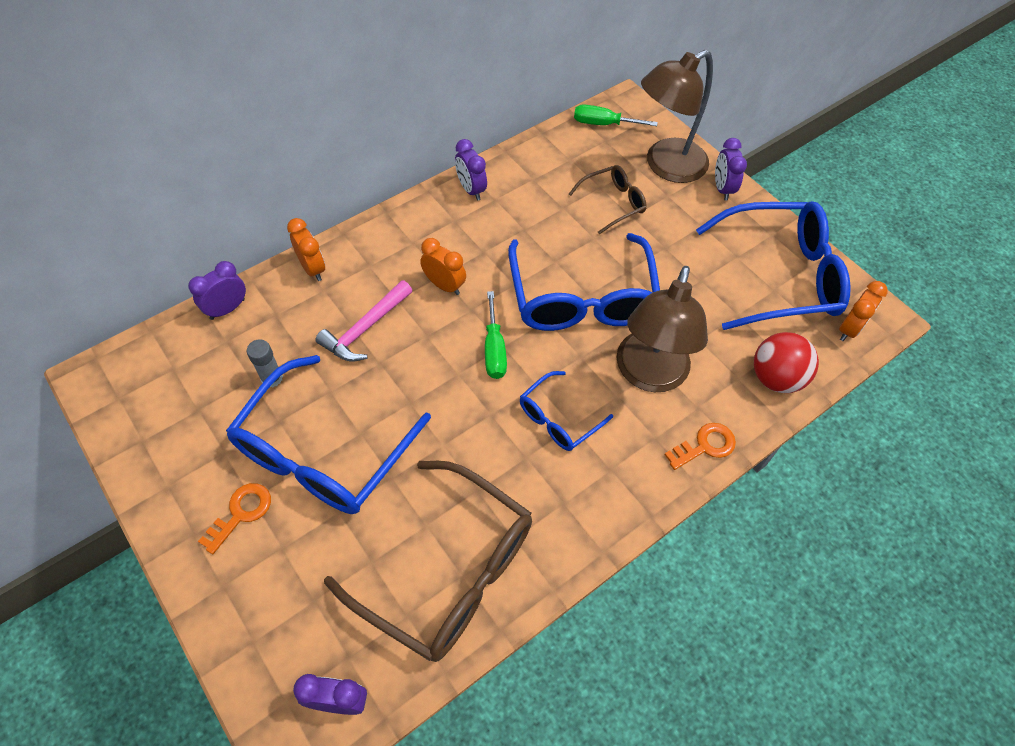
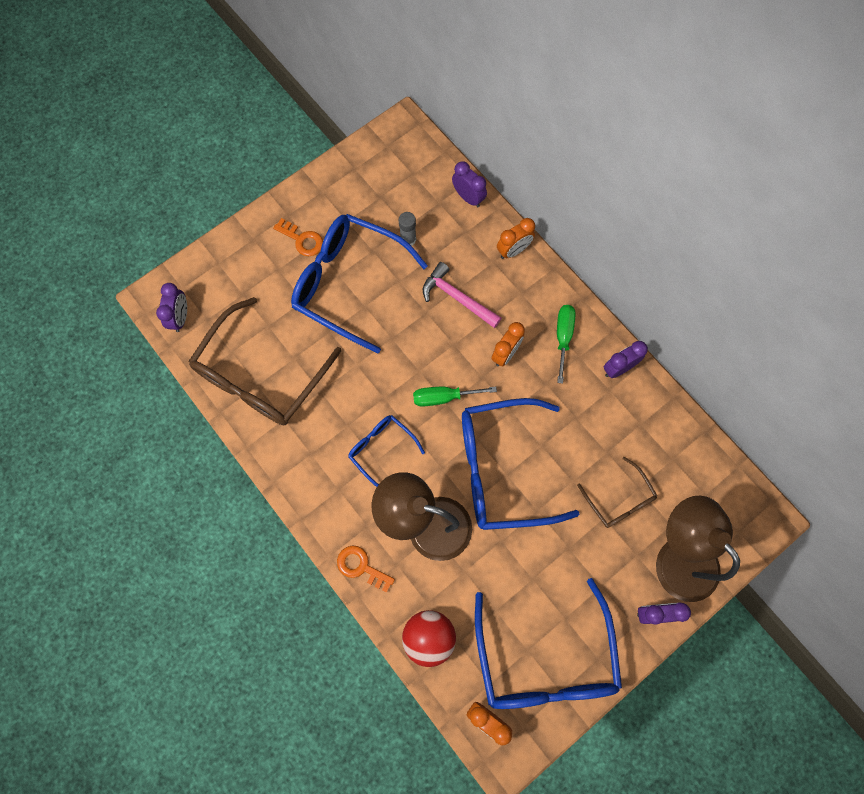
camera: 90 degrees right, 15 degrees up
green screwdriver [574,105,658,126] -> green screwdriver moved to [557,305,576,384]
orange key [664,423,736,470] -> orange key turned 150 degrees clockwise [337,546,395,593]

